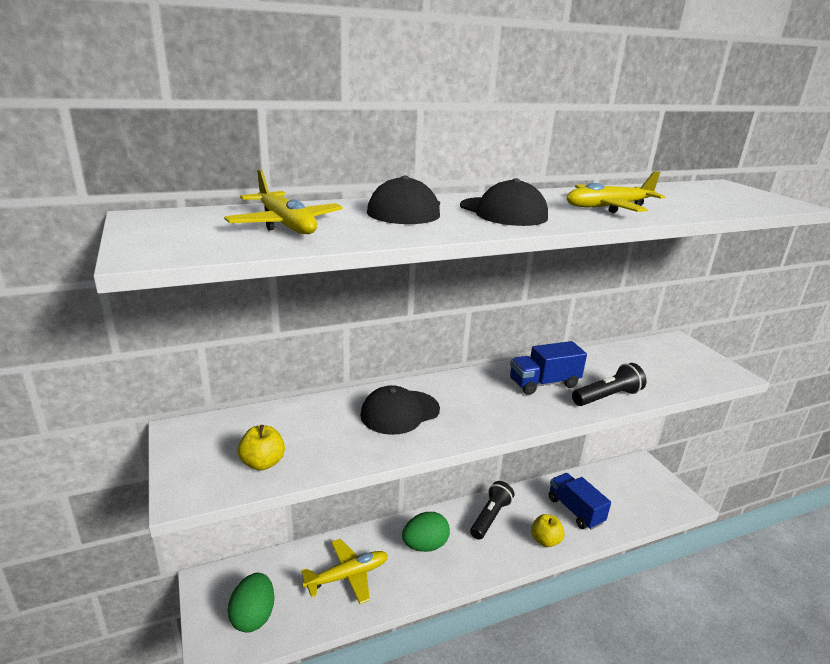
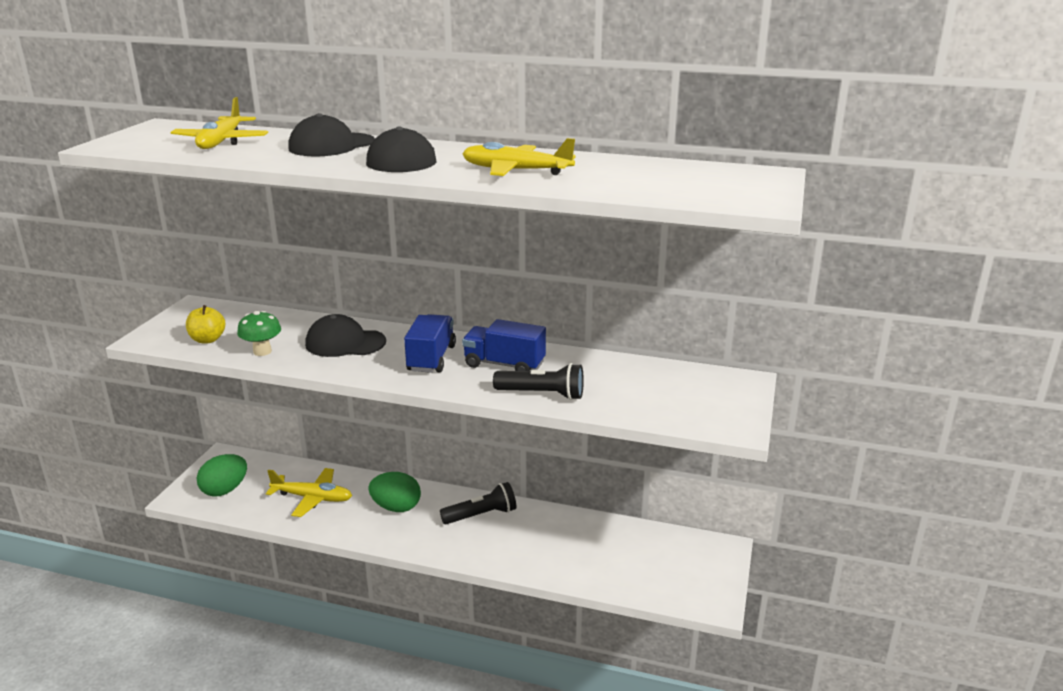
camera: 40 degrees right, 0 degrees up
yellow apple [531,514,564,547] -> none
blue truck [549,473,611,530] -> blue truck moved to [404,314,456,373]
none -> green mushroom [237,311,281,356]

